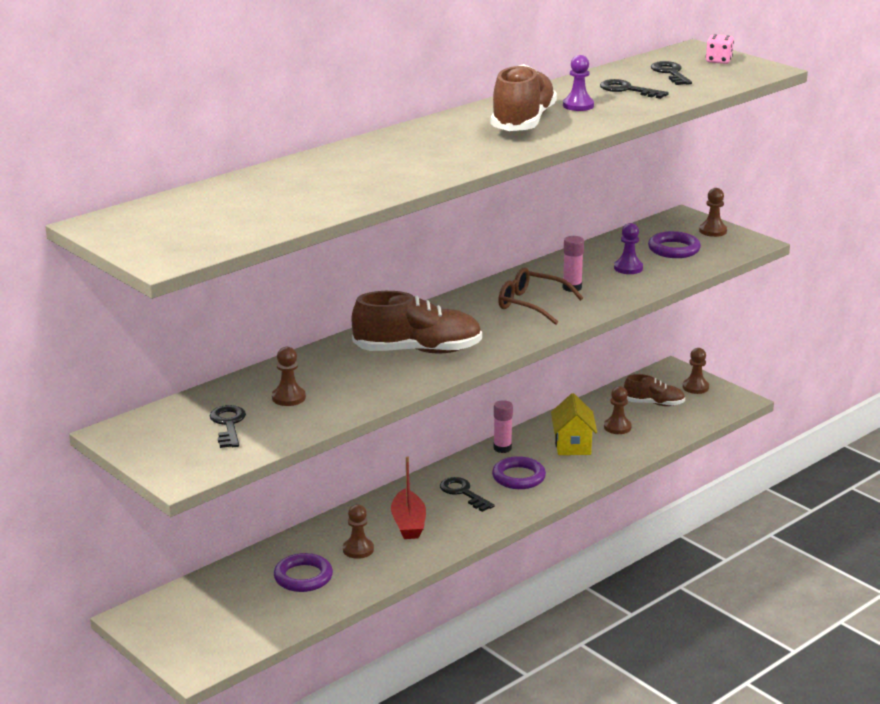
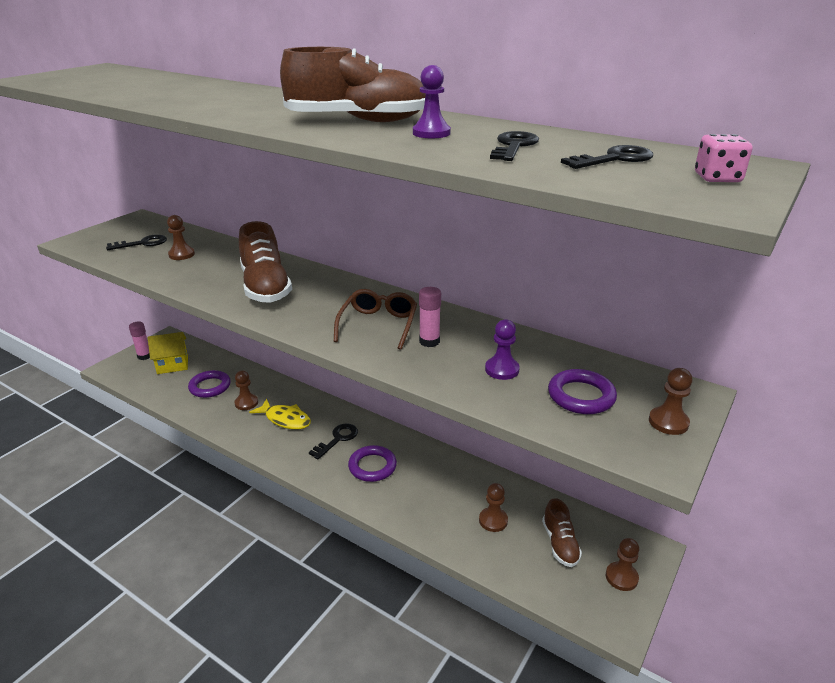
camera: 75 degrees right, 5 degrees up
red boat [391,456,426,539] -> yellow fish [249,399,311,430]
pink glue stick [493,400,513,453] -> pink glue stick moved to [129,322,150,360]
yellow house [551,393,597,455] -> yellow house moved to [148,332,188,374]

